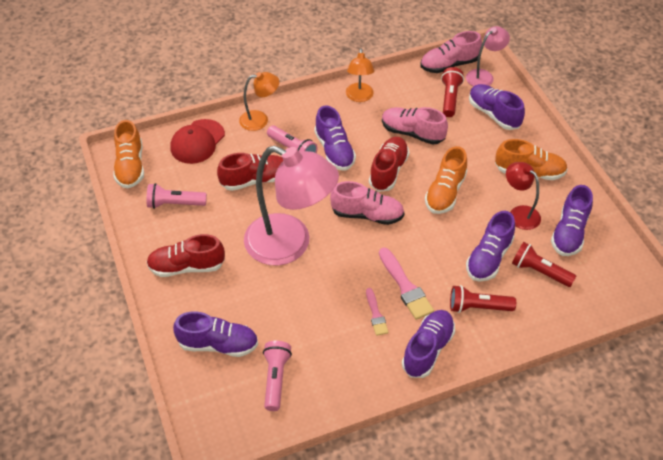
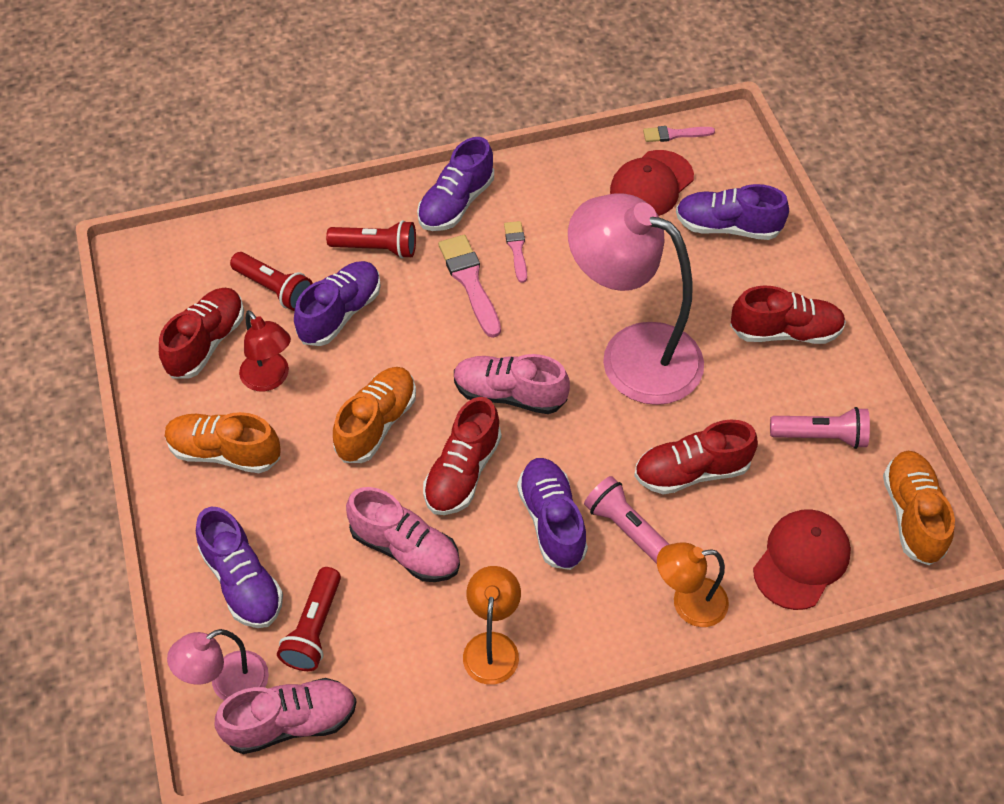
camera: 175 degrees left, 5 degrees up
pink flashlight [263,341,292,411] -> red cap [610,150,694,216]
purple shoe [551,185,593,256] -> red shoe [159,288,244,379]
none -> pink brush [643,126,715,142]

